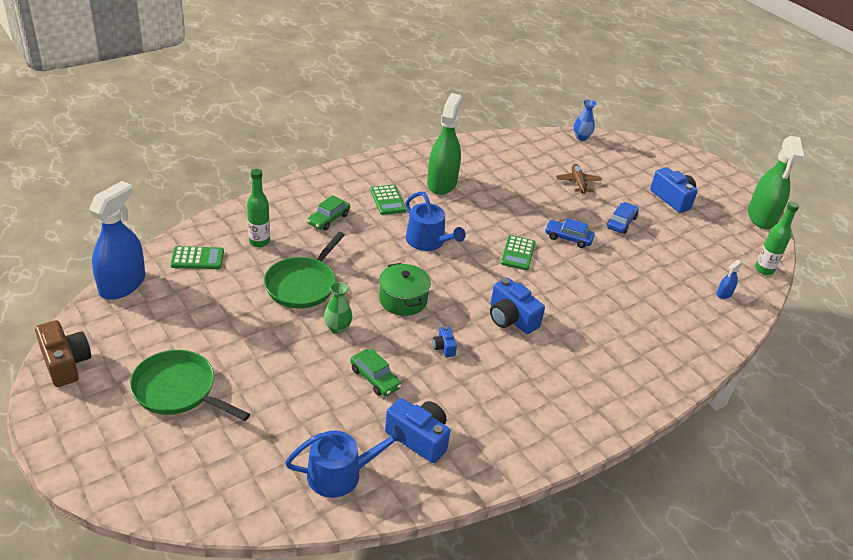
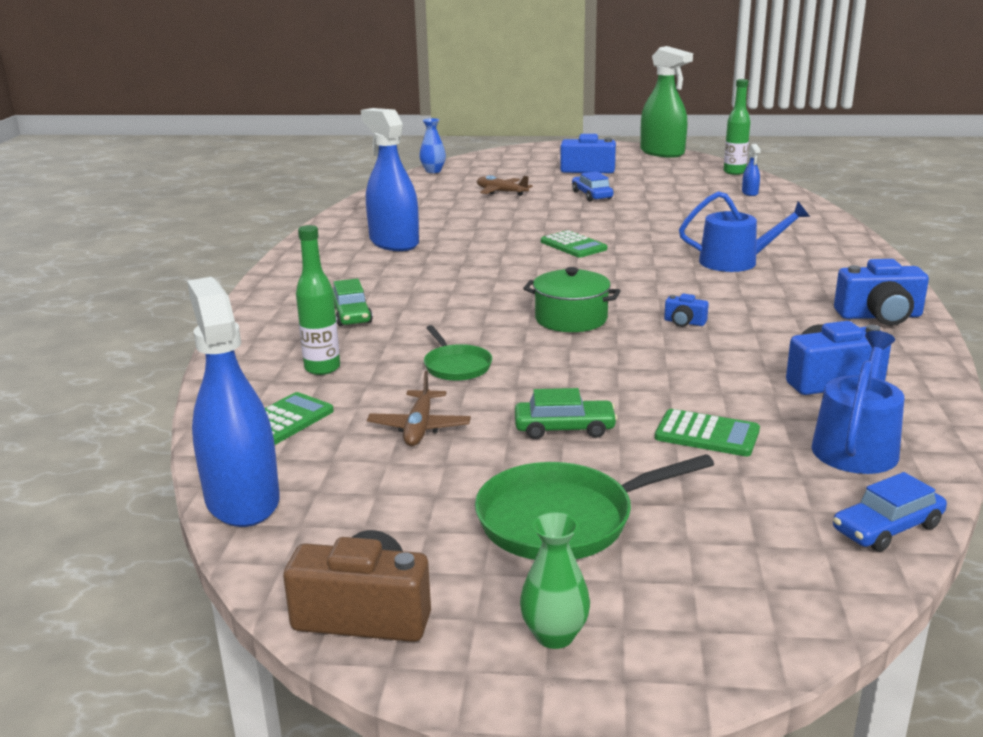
camera: 45 degrees left, 15 degrees down
green pan [264,232,345,309] -> green pan [424,325,492,381], size x0.59
green vase [324,282,353,334] -> green vase moved to [520,512,590,649]
green car [350,349,401,396] -> green car moved to [515,388,618,439]
green calculator [370,185,407,215] -> green calculator moved to [655,409,760,456]
blue watering can [406,192,466,251] -> blue watering can moved to [679,191,810,272]
green spray bottle [427,93,462,195] -> blue spray bottle [361,108,419,251]
blue camera [490,278,545,334] -> blue camera moved to [834,259,929,326]
blue car [545,218,595,248] -> blue car moved to [833,472,947,552]
none -> brown plane [367,371,471,446]

